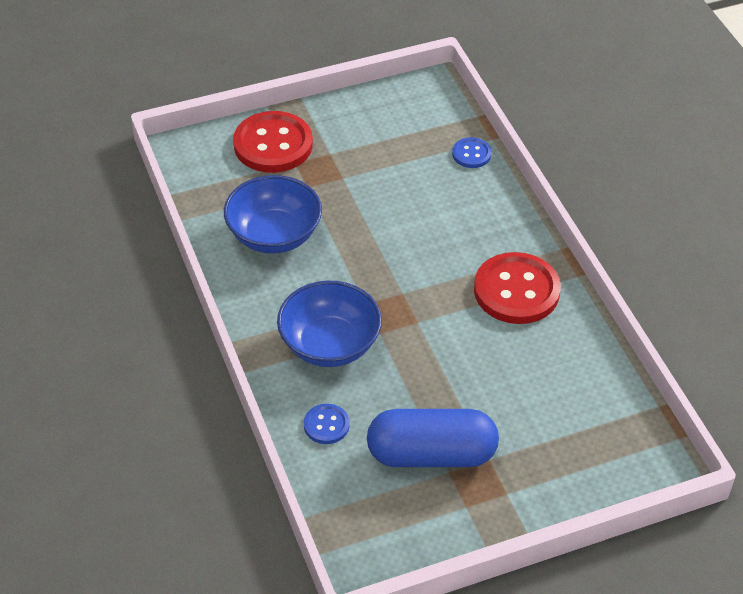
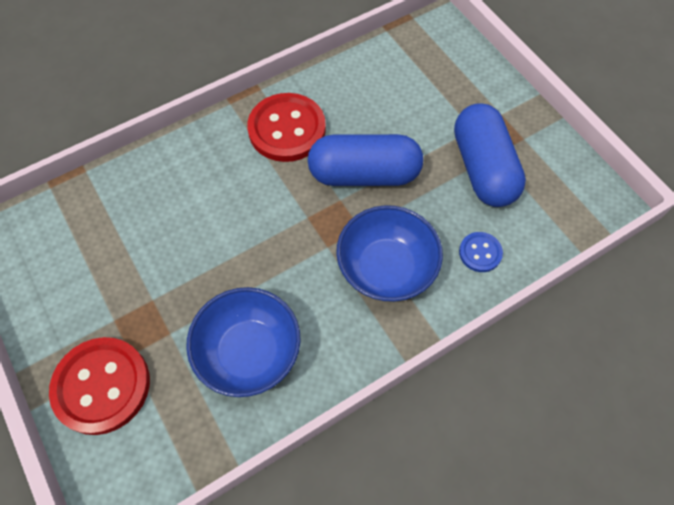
camera: 100 degrees left, 15 degrees up
blue button [452,137,492,168] -> none
none -> blue capsule [308,134,423,186]

